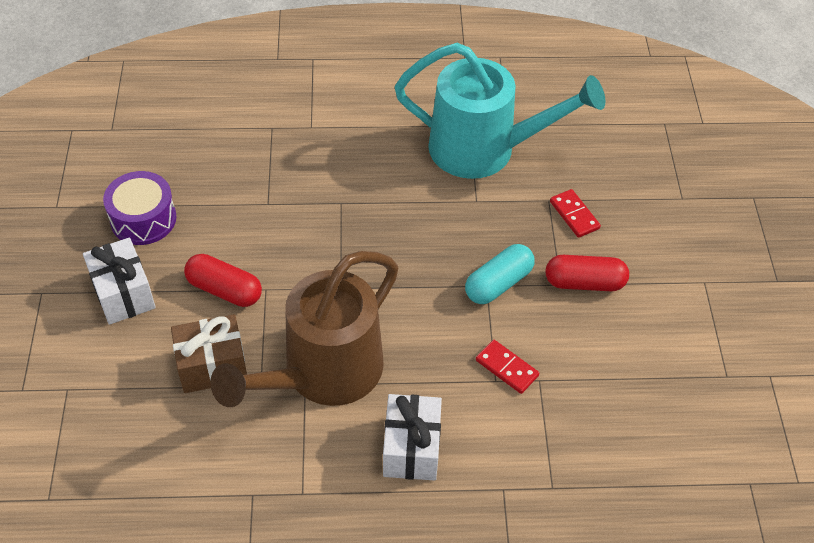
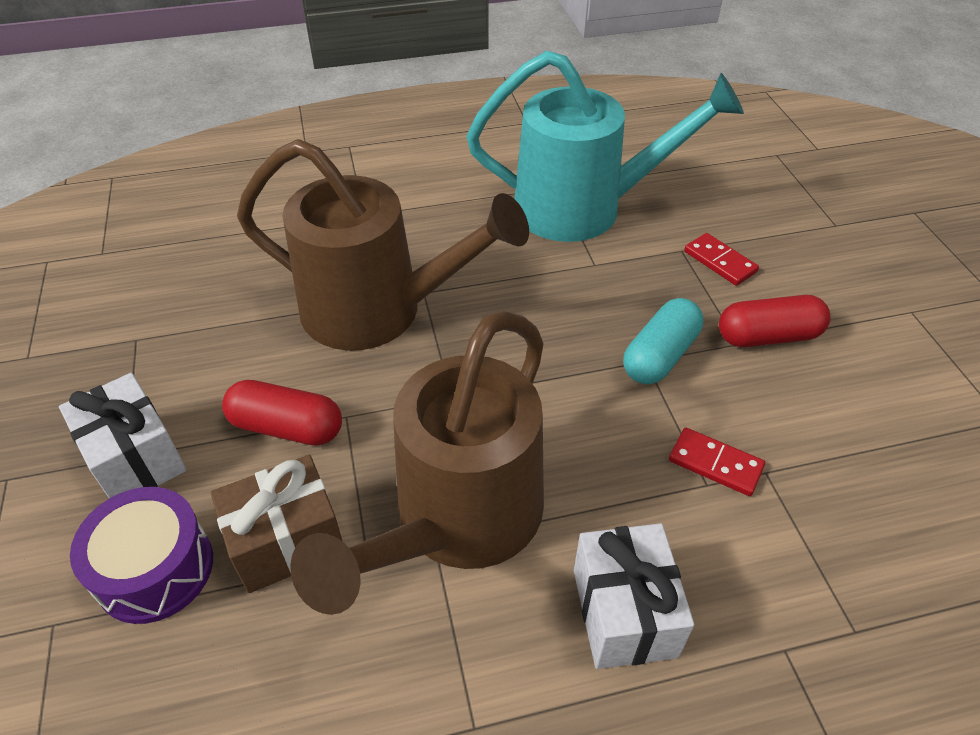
camera: 10 degrees left, 5 degrees down
purple drum [103,171,176,245] -> purple drum moved to [70,487,213,624]
none -> brown watering can [237,139,529,351]

